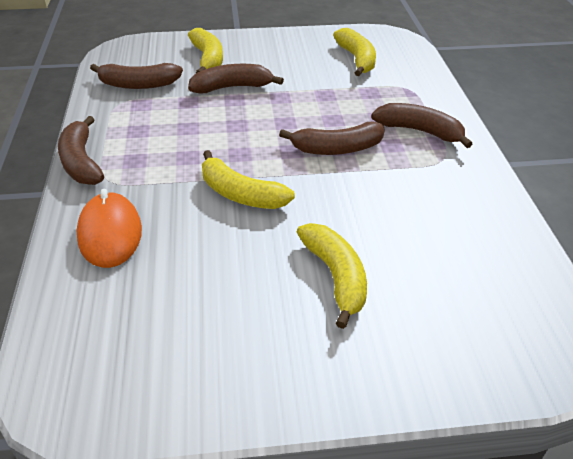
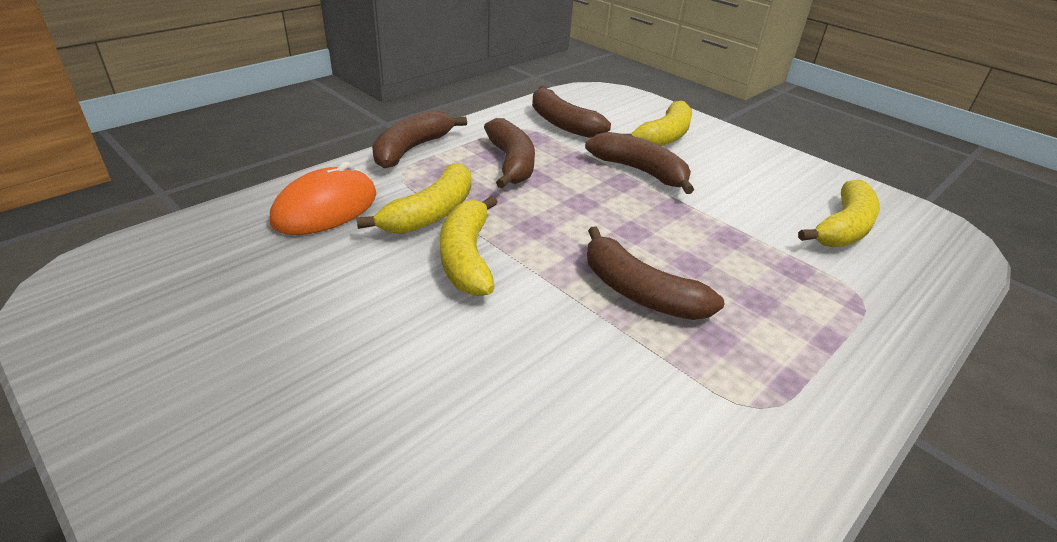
camera: 50 degrees right, 5 degrees down
yellow banana [297,223,367,329] -> yellow banana moved to [356,163,471,234]
brown banana [371,103,472,148] -> brown banana moved to [484,118,535,189]

